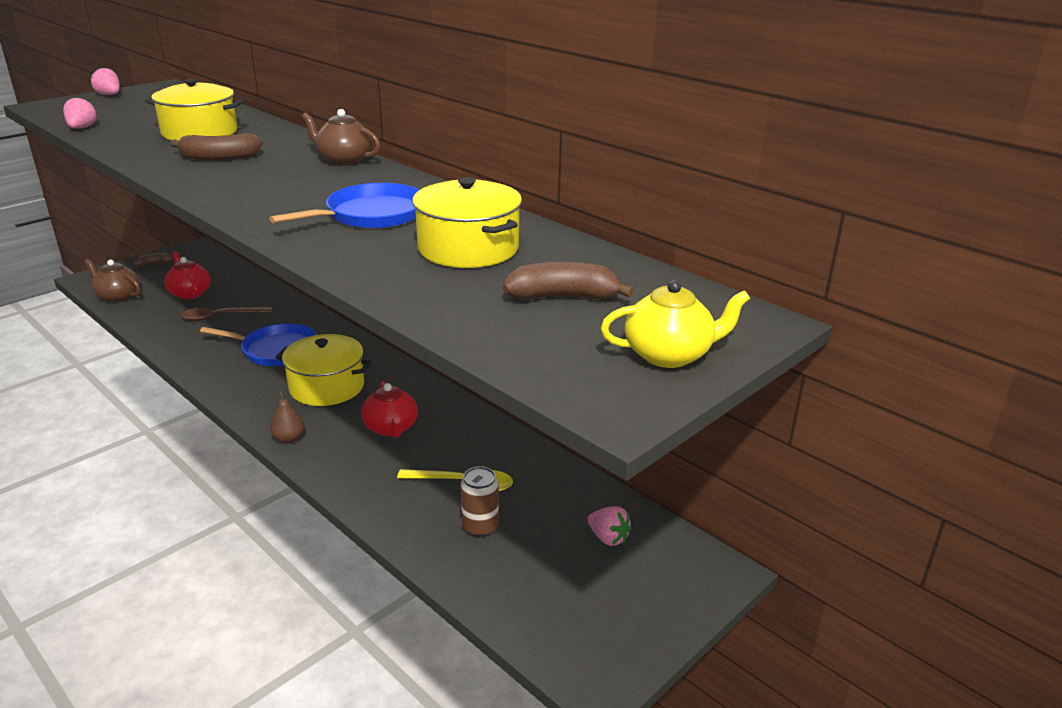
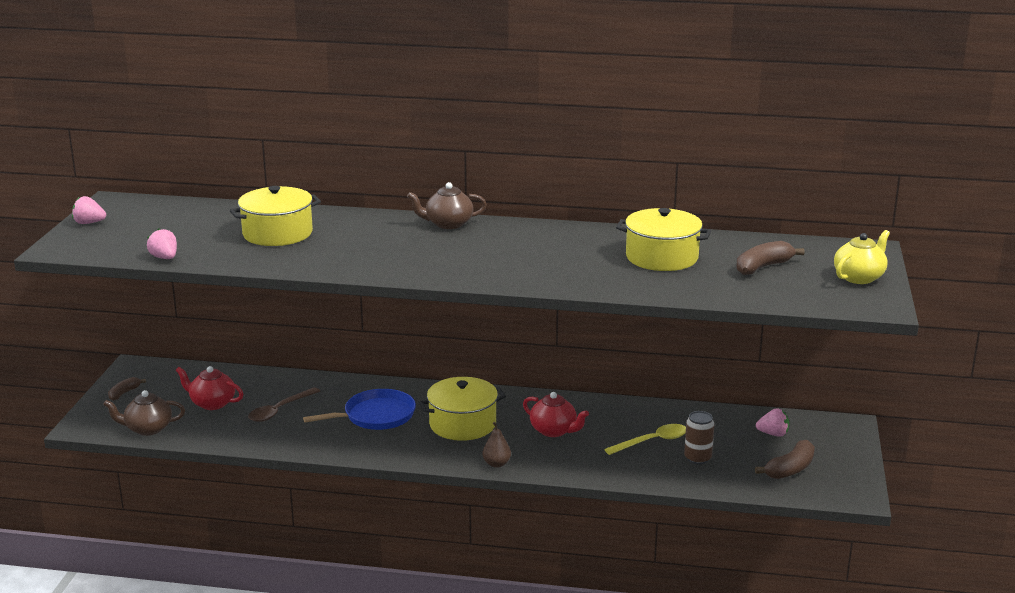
camera: 35 degrees left, 5 degrees down
brown banana [170,133,263,160] -> brown banana moved to [755,440,815,479]
blue pan [269,183,419,228] -> none

